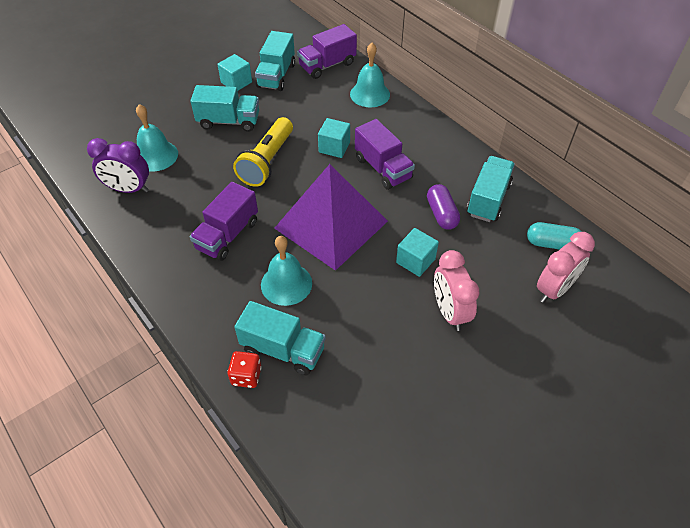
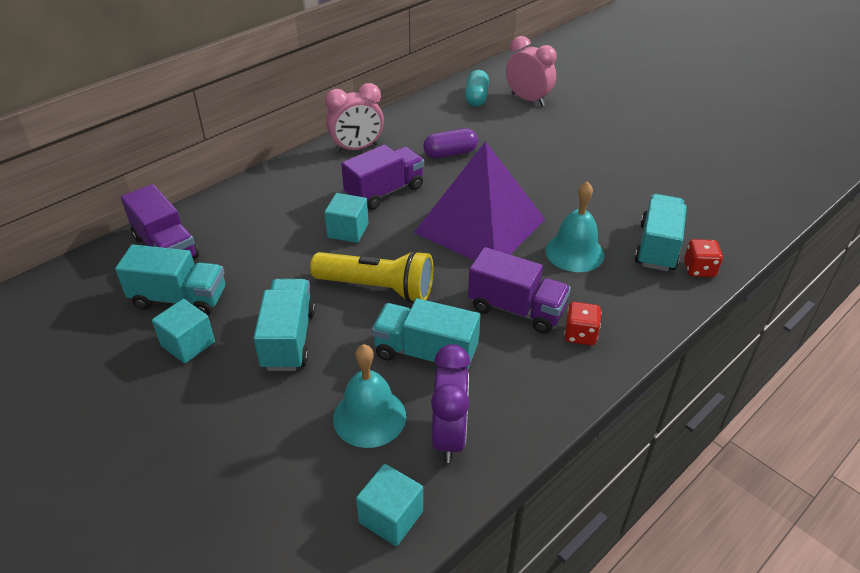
camera: 95 degrees left, 10 degrees down
turquoise bell [350,43,390,107] -> none
turquoise cube [396,228,439,277] -> turquoise cube moved to [356,464,423,546]
pink clock [434,250,479,331] -> pink clock moved to [325,83,384,153]
turquoise truck [466,156,515,222] -> turquoise truck moved to [372,298,480,369]
none -> red dice [564,302,601,345]

